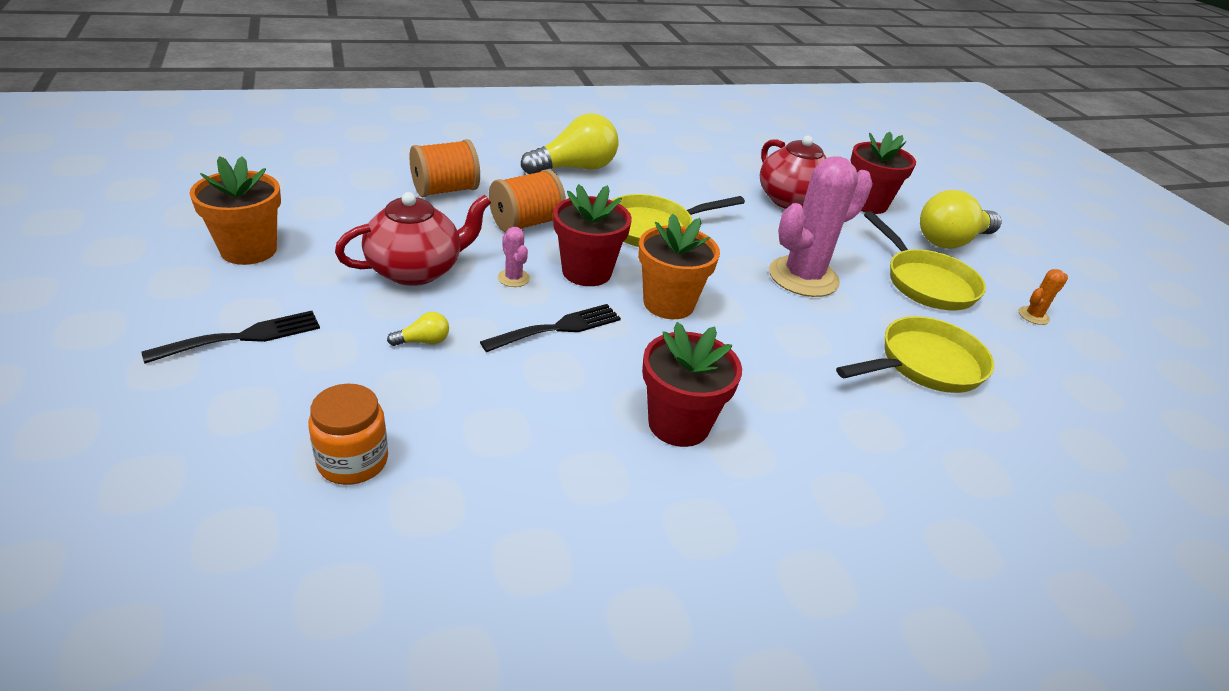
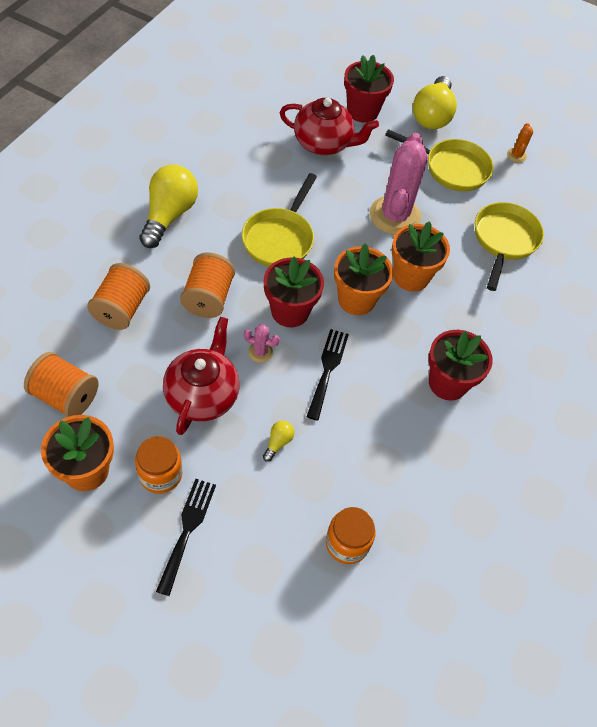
camera: 45 degrees left, 20 degrees up
none -> orange spool [24,352,99,417]
none -> orange jar [135,436,182,494]
none -> orange flower pot [392,221,450,292]

